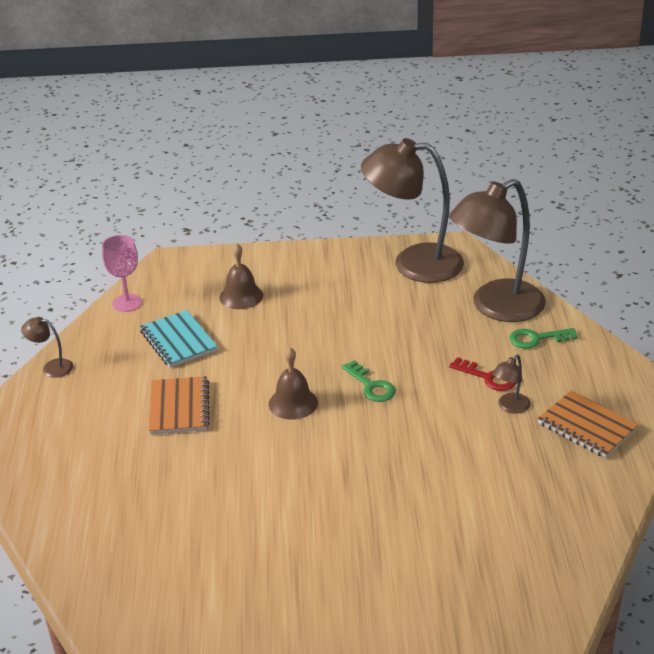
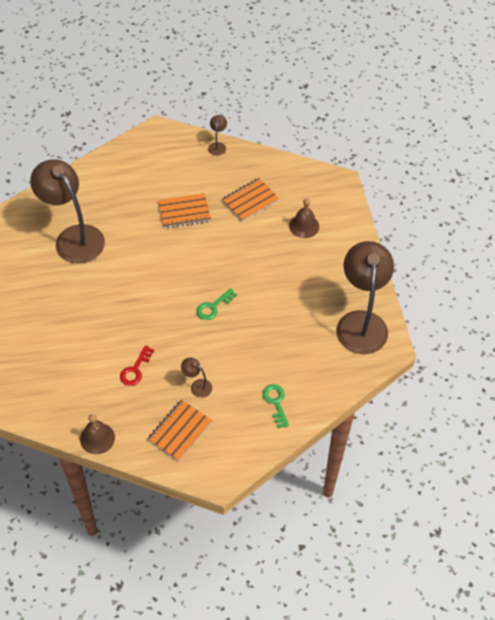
camera: 80 degrees right, 20 degrees up
pink goblet [102,235,142,312] -> none
turquoise notebook [140,310,218,367] -> orange notebook [222,178,280,222]
brown bell [269,347,318,420] -> brown bell moved to [80,414,115,454]
brown lamp [449,179,546,322] -> brown lamp moved to [30,159,105,263]
red key [449,357,516,391] -> red key moved to [120,345,154,386]

